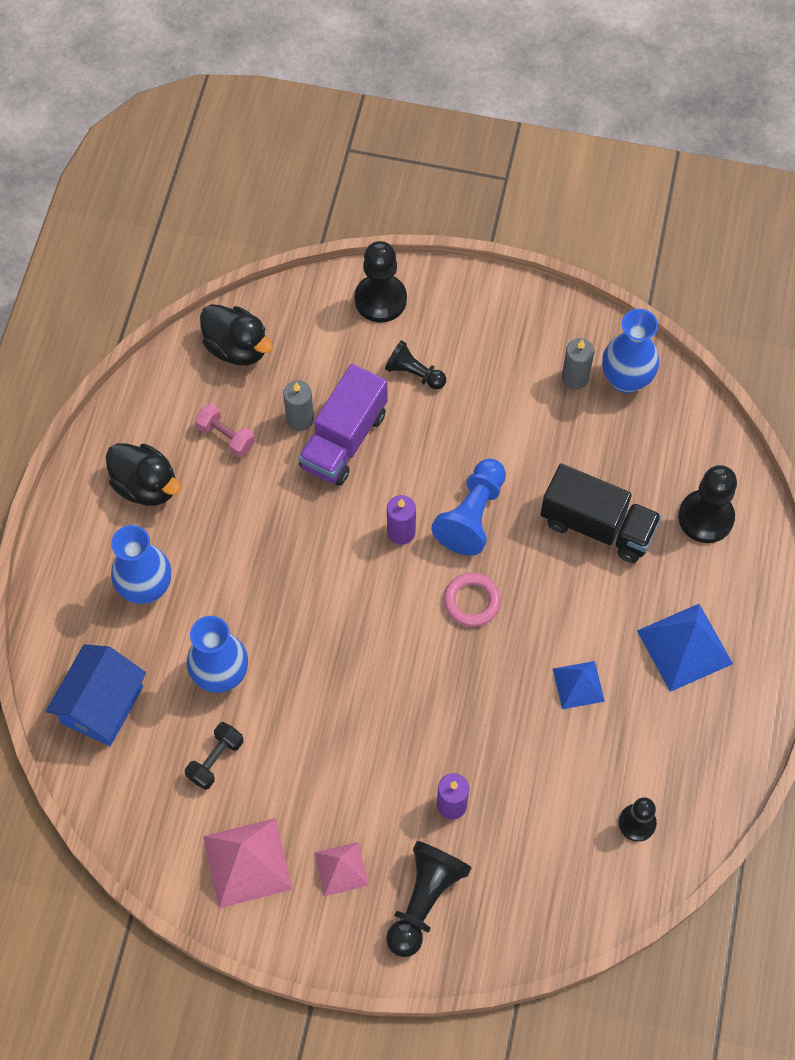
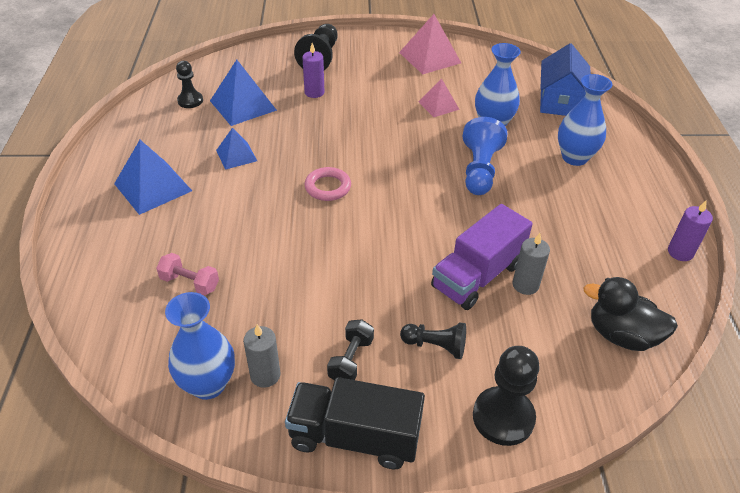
camera: 165 degrees right, 20 degrees down
black duck [106,443,181,506] -> none
black dumbbell [185,722,243,790] -> black dumbbell moved to [327,319,374,381]
pink dumbbell [195,404,255,457] -> pink dumbbell moved to [156,253,219,295]
purple truck [298,364,388,486] -> purple truck turned 150 degrees counterclockwise [431,204,533,310]
pink pyramid [314,842,369,896] -> pink pyramid moved to [418,79,460,117]
purple candle [387,495,416,545] -> purple candle moved to [668,201,713,261]
blue pawn [431,458,506,556] -> blue pawn moved to [463,117,507,195]
black truck [541,464,662,563] -> black truck moved to [285,377,425,469]
black pawn [678,465,737,543] -> none
none -> blue pyramid [210,60,277,126]

